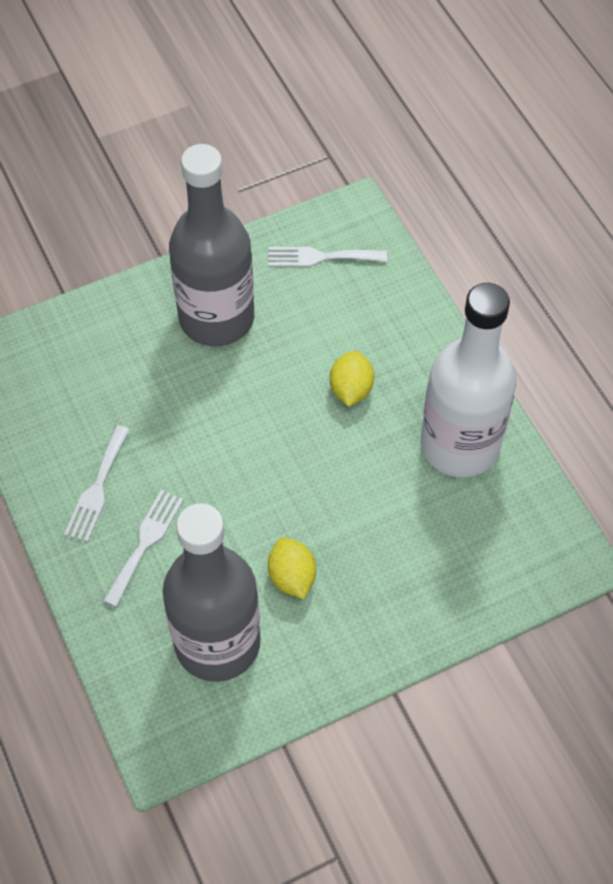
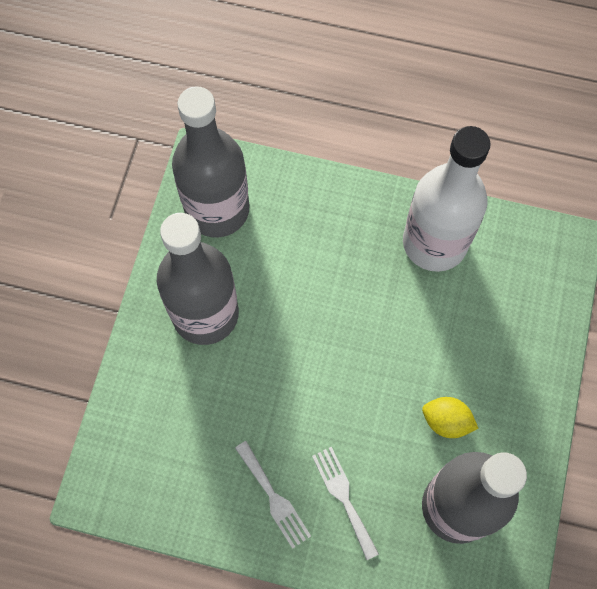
camera: 50 degrees left, 10 degrees up
white fork [268,247,387,267] -> grey bottle [172,86,249,237]
yellow lemon [330,351,374,407] -> none

